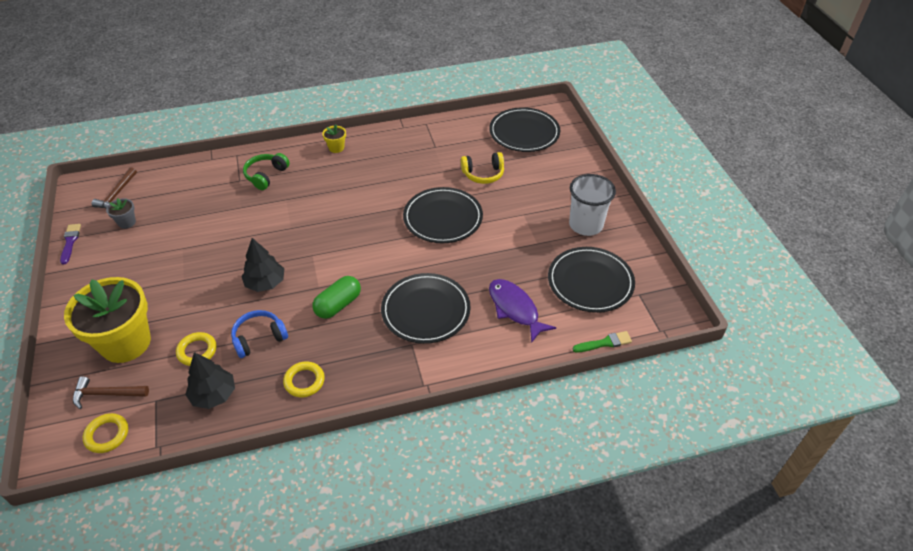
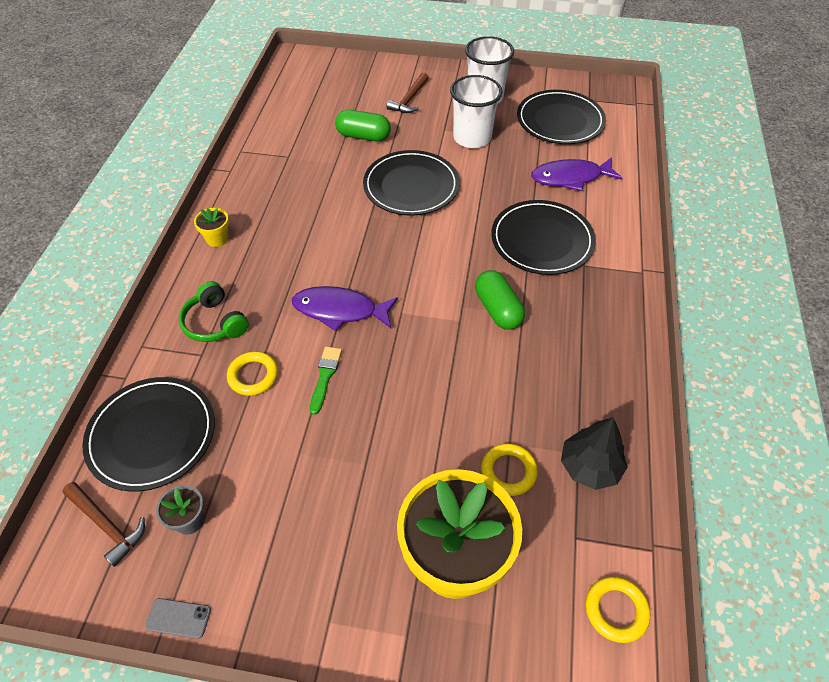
camera: 65 degrees left, 5 degrees up
purple brush [60,224,81,264] -> grey phone [145,598,211,639]
brown hammer [73,376,149,409] -> brown hammer moved to [387,73,429,113]
blue headphones [231,310,288,358] -> none
black tree [241,238,284,292] -> none
yellow ring [283,361,325,397] -> yellow ring moved to [227,351,278,396]
yellow headphones [461,152,504,184] -> green capsule [335,110,391,141]
black plate [489,107,560,152] -> black plate moved to [82,377,215,492]
green brush [573,331,632,352] -> green brush moved to [310,346,342,415]
none -> purple fish [292,286,398,331]
none -> white cup [450,75,502,148]

